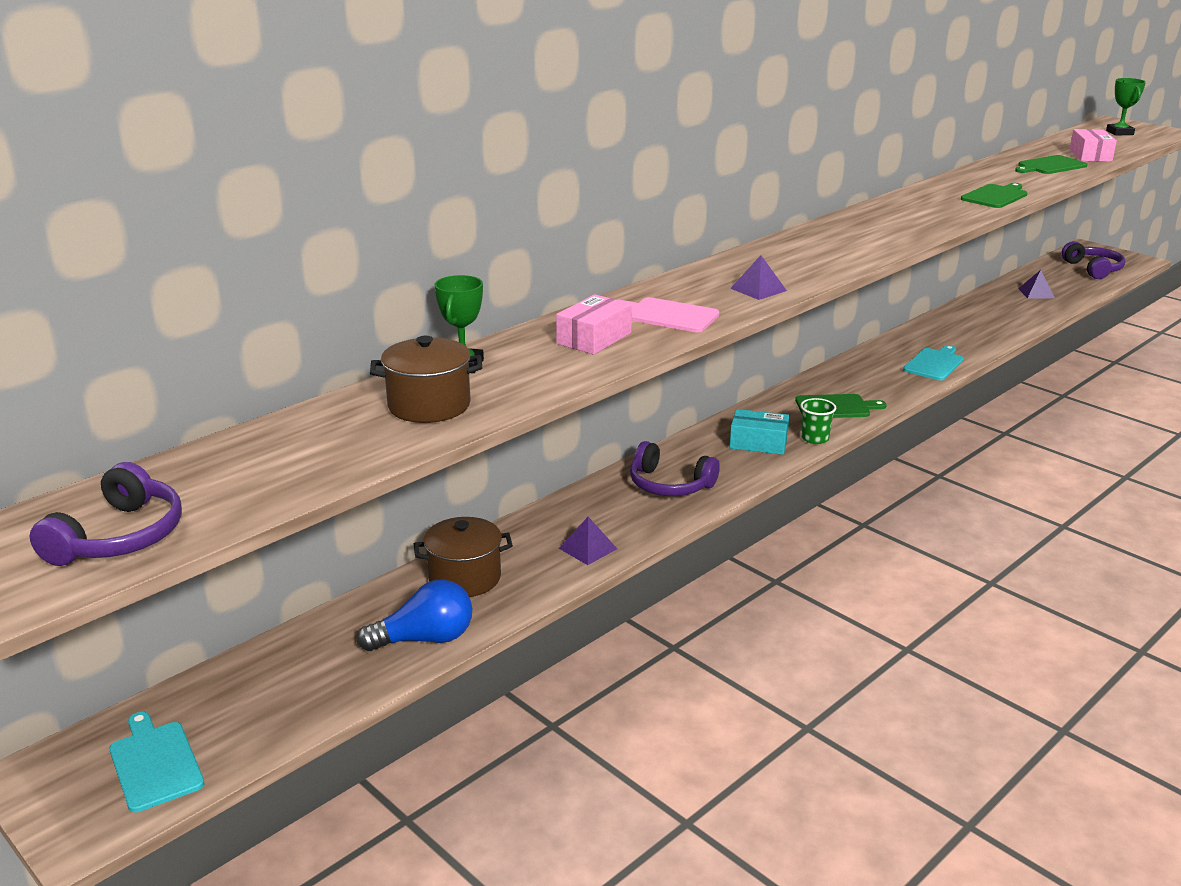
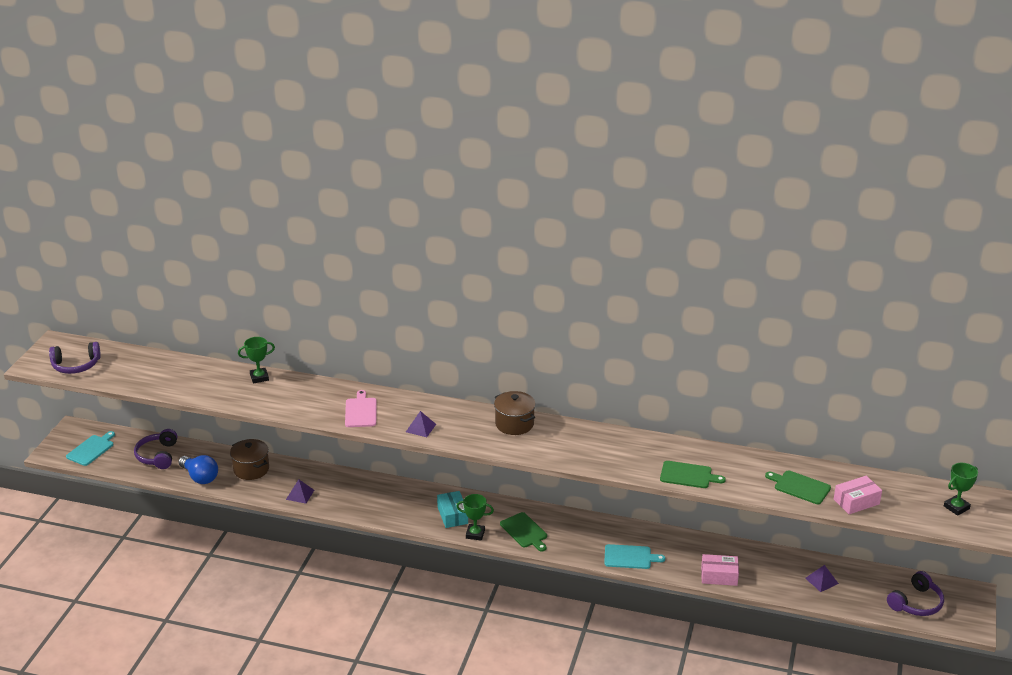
camera: 60 degrees right, 5 degrees up
brown pot [370,336,482,423] -> brown pot moved to [494,391,536,435]
pink box [556,294,632,355] -> pink box moved to [701,554,739,586]
purple headphones [630,441,720,496] -> purple headphones moved to [134,429,177,469]
green cup [800,398,836,444] -> green trophy [456,494,494,541]

